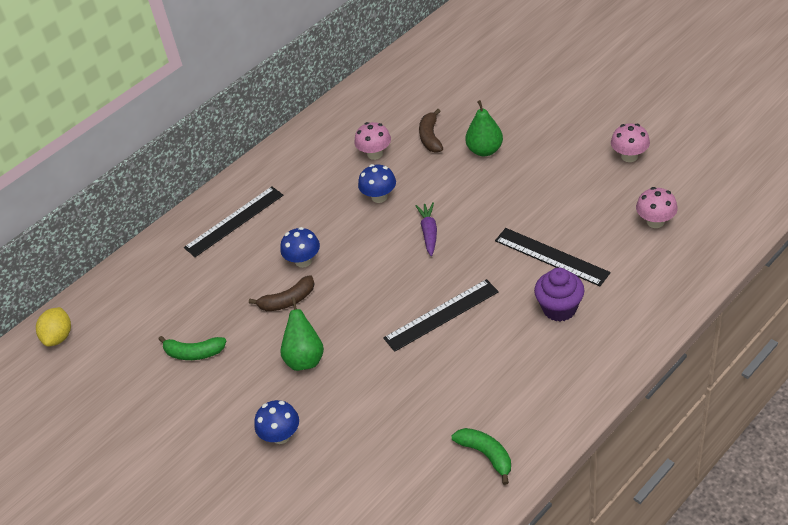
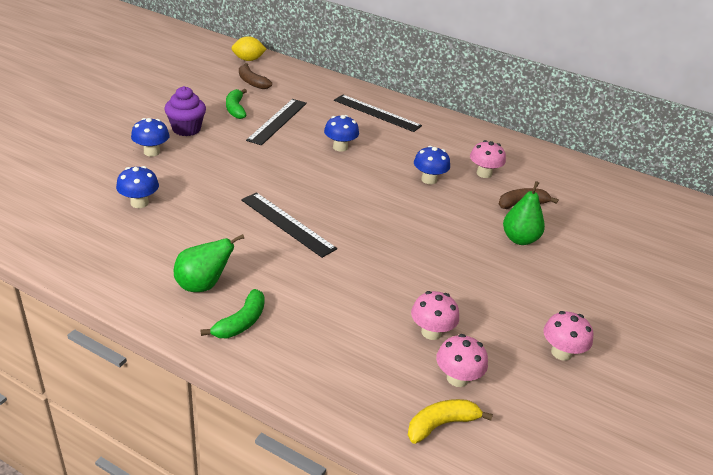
camera: 65 degrees right, 10 degrees down
brown banana [249,275,315,311] -> brown banana moved to [239,63,272,89]
green pear [280,297,324,371] -> green pear moved to [174,234,244,292]
purple carrot [415,202,437,256] -> none
green banana [452,428,511,485] -> green banana moved to [200,289,265,338]
black ruler [495,228,611,286] -> black ruler moved to [246,99,307,145]
purple cupcake [534,268,585,322] -> purple cupcake moved to [164,86,206,136]
none -> blue mushroom [116,166,159,208]
none -> yellow banana [408,399,493,444]
none -> pink mushroom [411,291,459,340]

